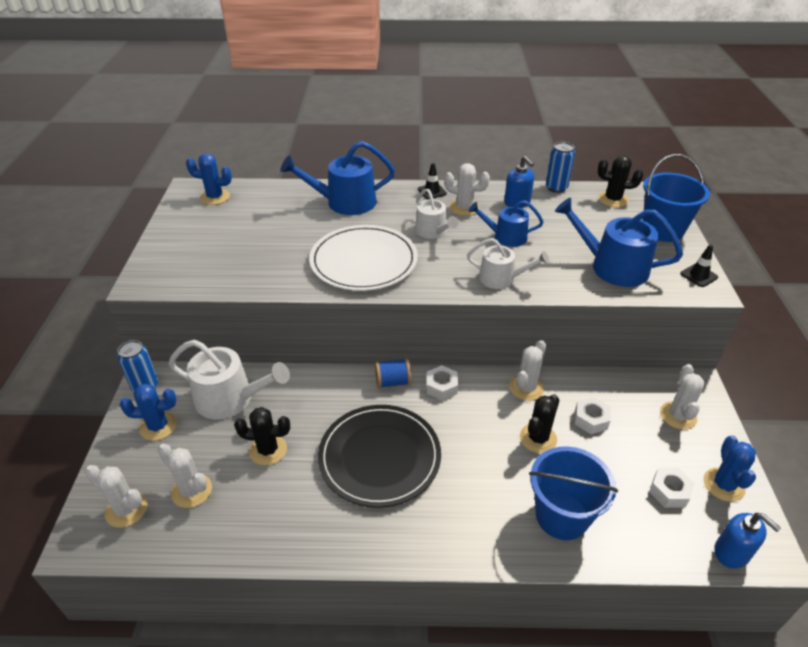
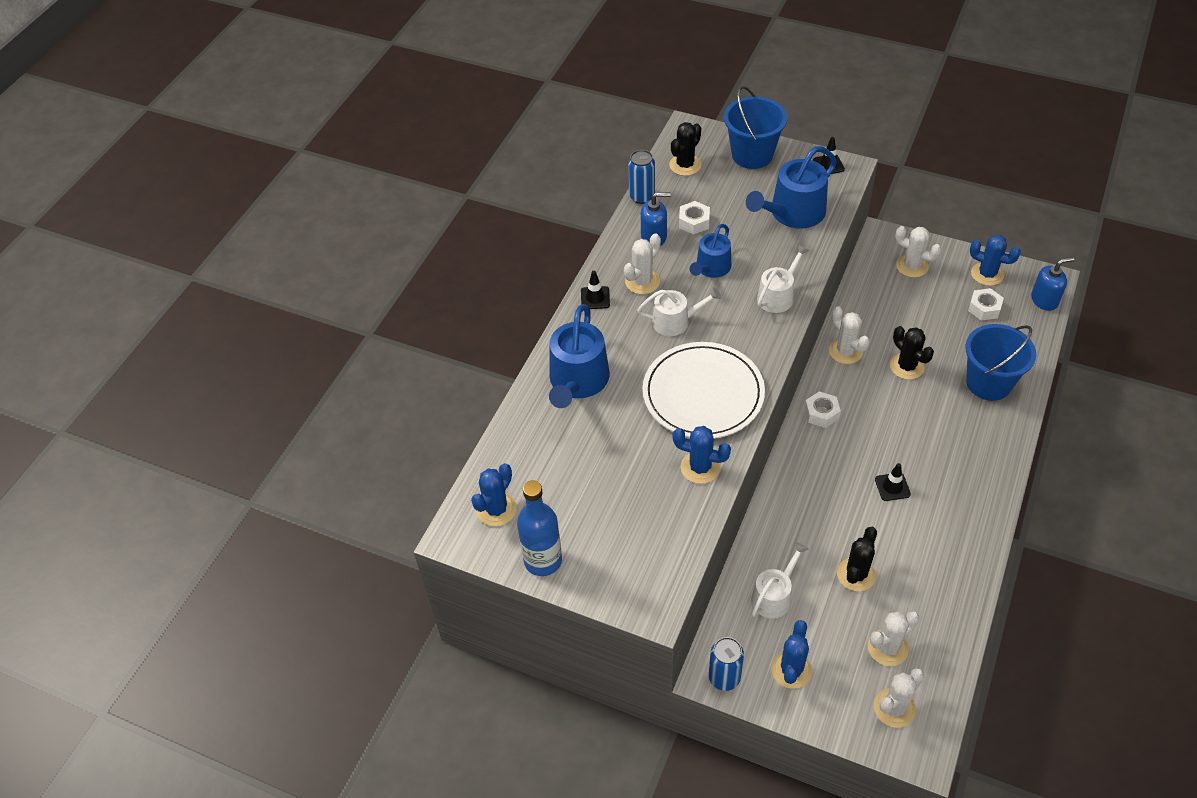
camera: 65 degrees left, 10 degrees up
white watering can [169,340,290,420] -> white watering can [751,542,808,619], size x0.62
black plate [318,405,441,508] -> black traffic cone [875,463,911,501]
blue spool [375,358,411,388] -> none
white nut [574,397,611,434] -> white nut moved to [679,201,710,234]
none -> blue bottle [517,481,562,576]
none -> blue cactus [673,426,731,484]

